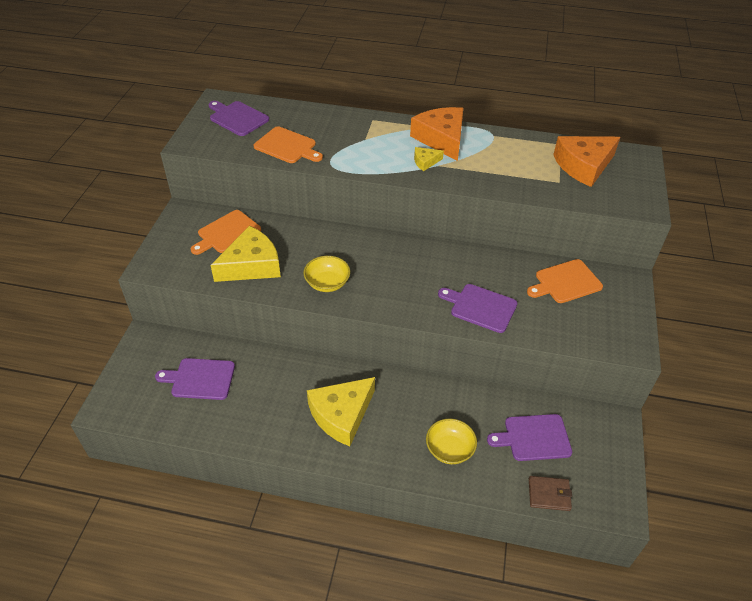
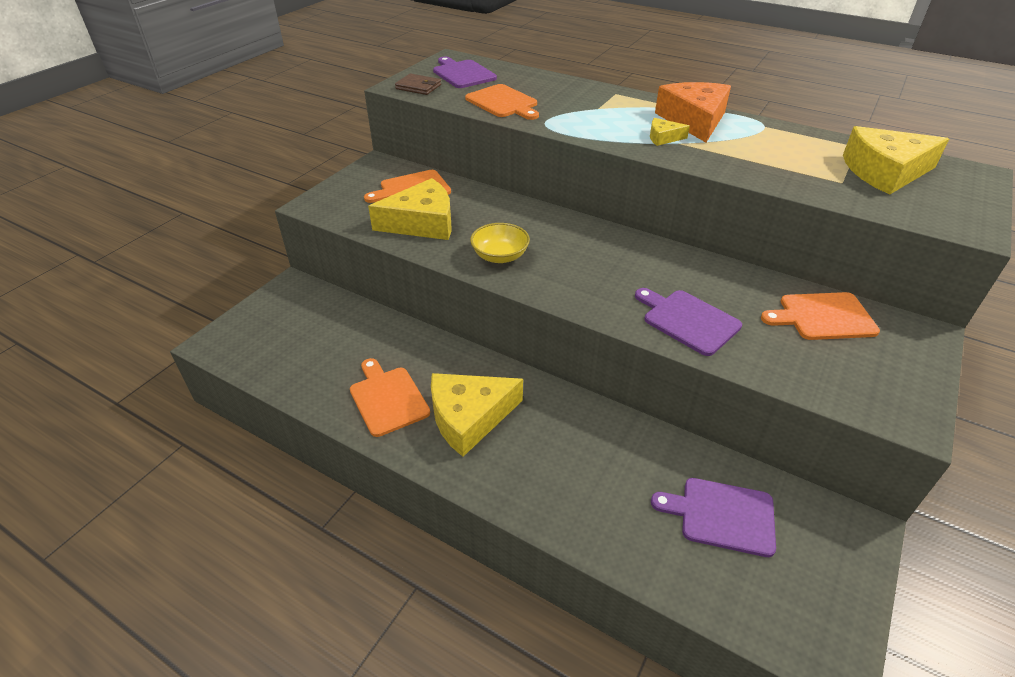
camera: 20 degrees right, 5 degrees down
purple cutting board [155,358,235,400] -> none
yellow bowl [426,419,477,464] -> none
brown wallet [529,476,572,511] -> brown wallet moved to [395,73,441,95]
orange cheese [553,136,620,187] -> yellow cheese [843,126,949,195]
none -> orange cutting board [350,358,430,437]

